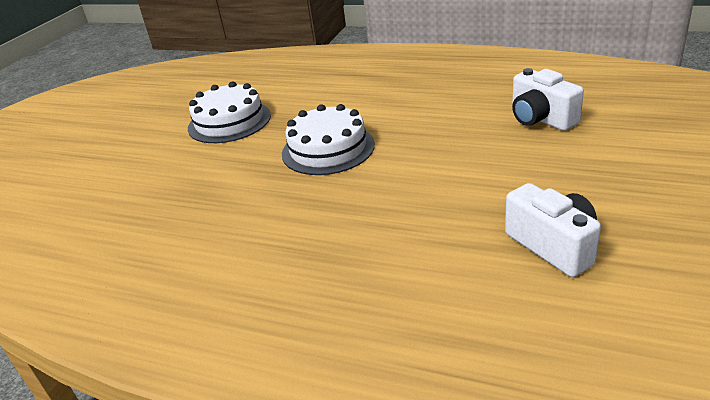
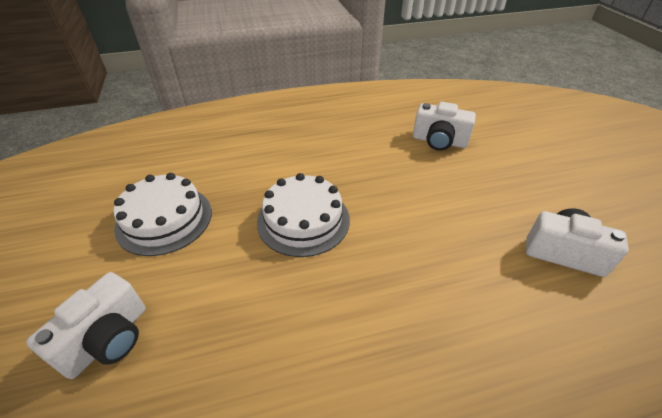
camera: 40 degrees left, 10 degrees up
none -> white camera [26,272,146,379]

